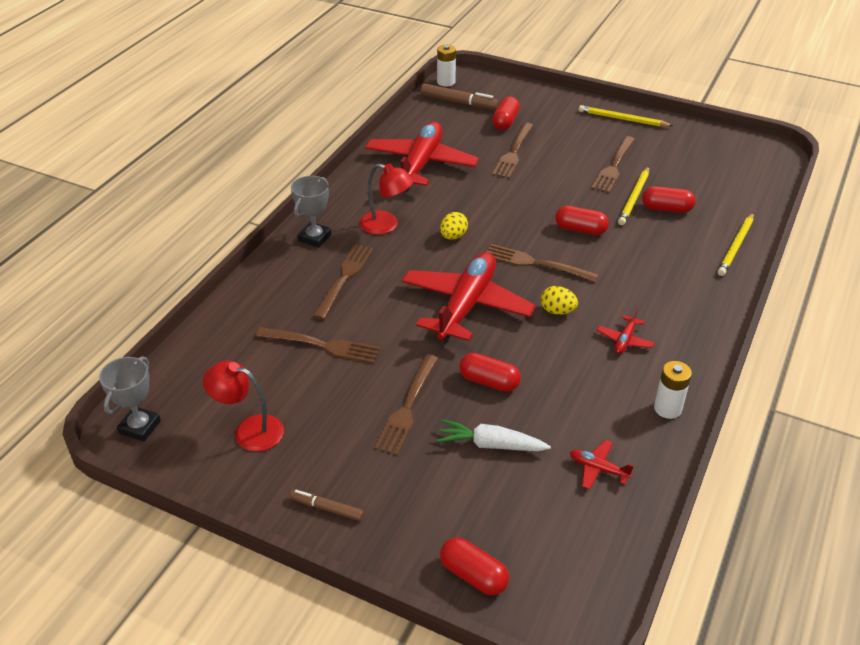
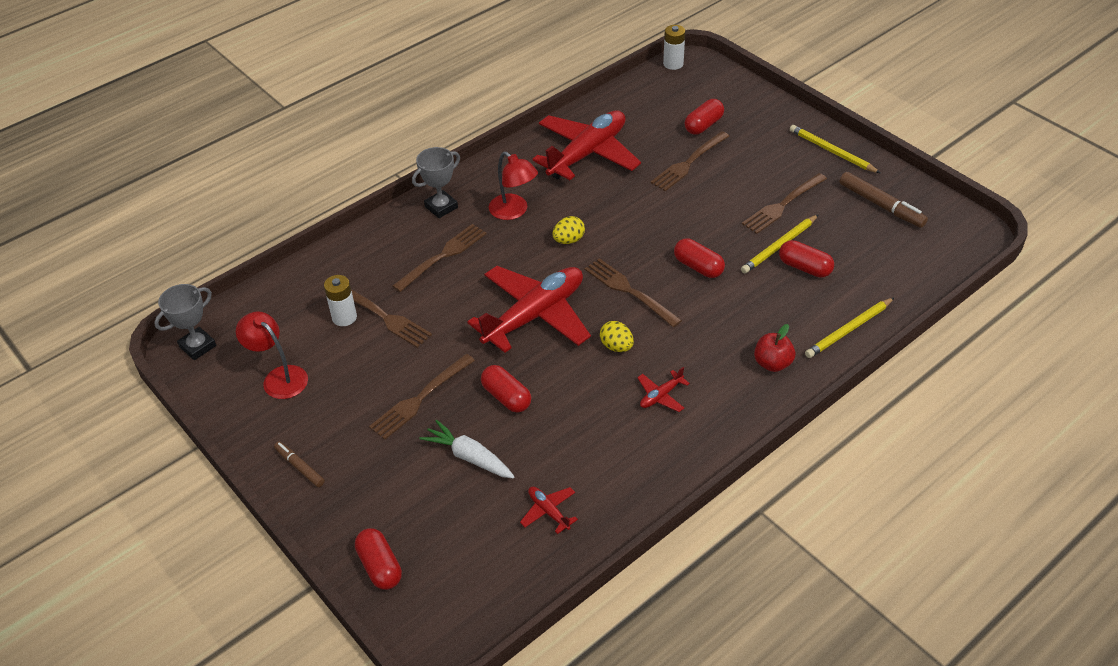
camera: 25 degrees right, 5 degrees up
brown marker [420,83,499,110] -> brown marker moved to [839,172,928,228]
white battery [654,361,692,419] -> white battery moved to [324,275,357,326]
none -> red apple [754,324,795,372]

